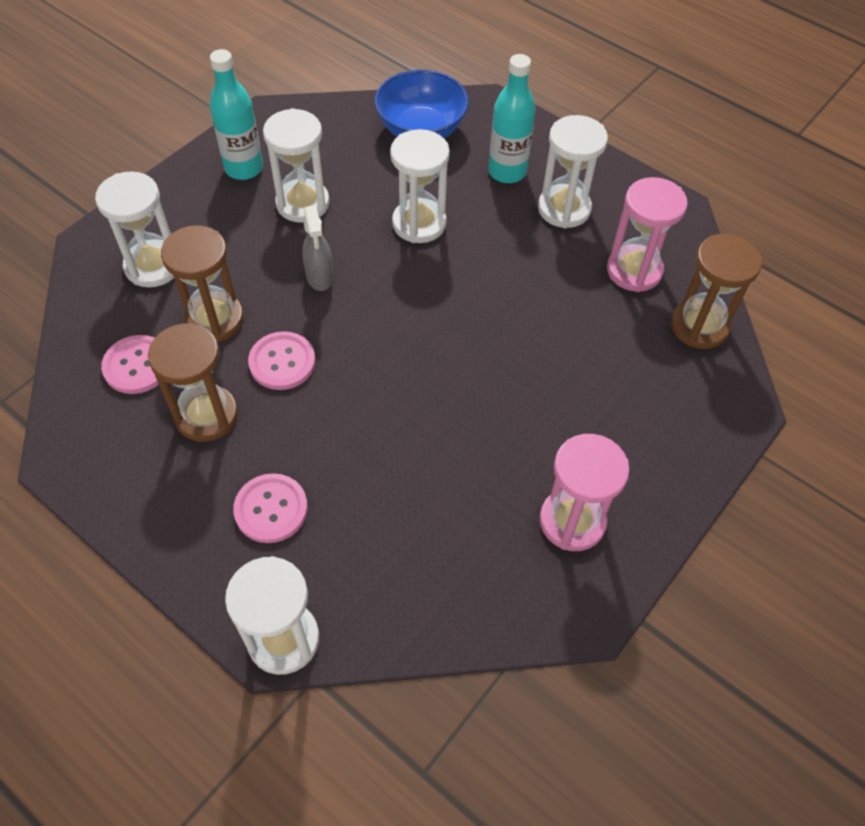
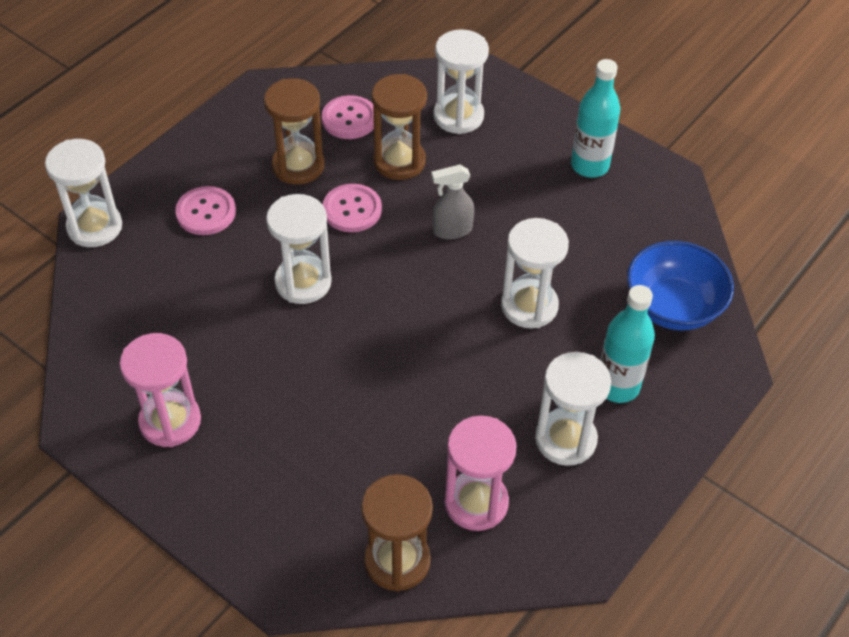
camera: 90 degrees right, 5 degrees down
white hourglass [263,108,330,223] -> white hourglass moved to [266,194,332,304]

